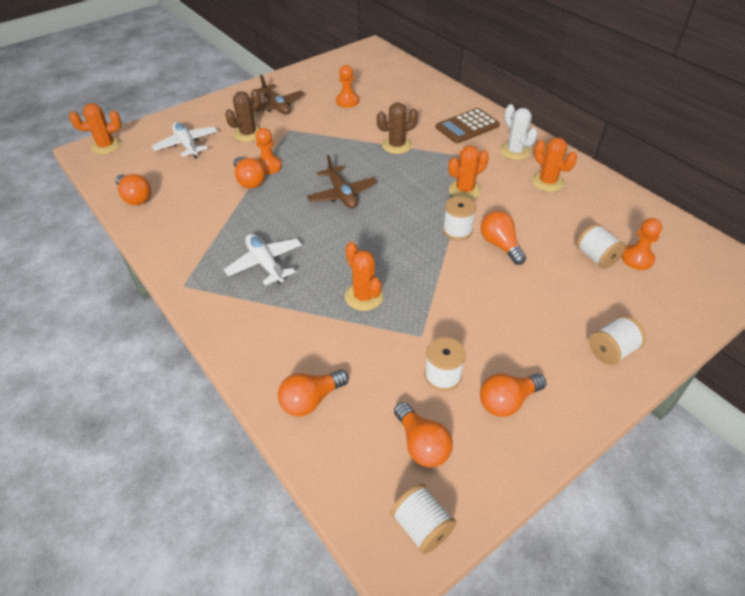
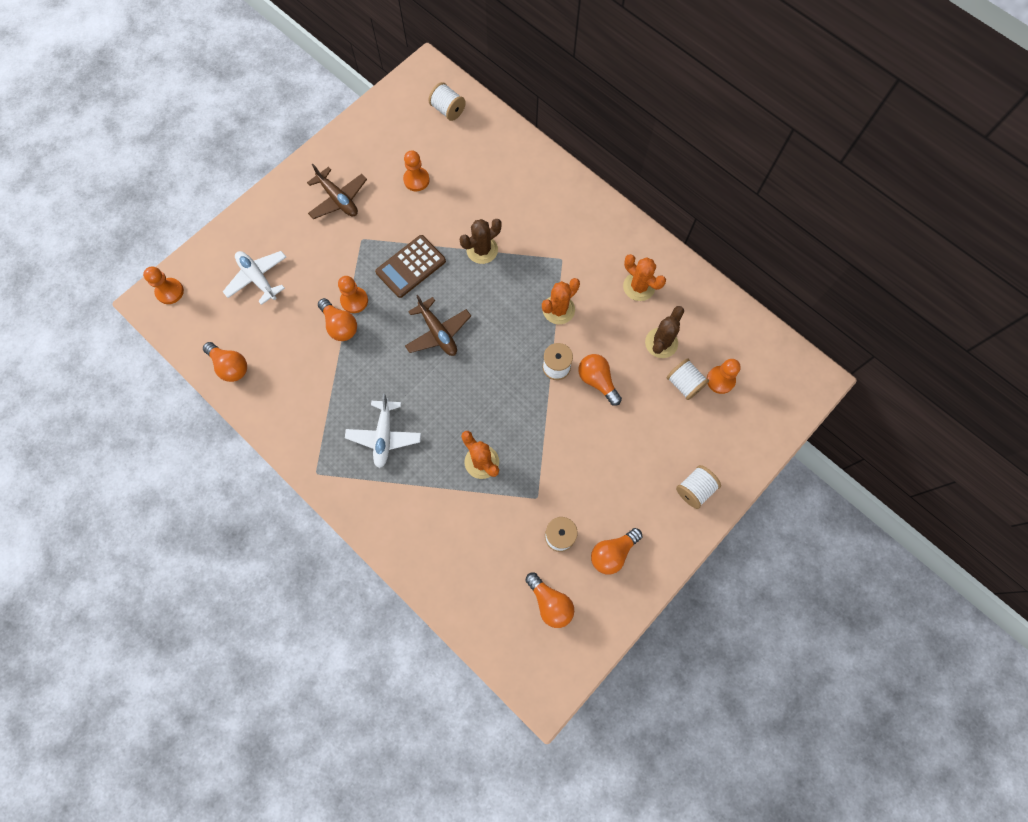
camera: 10 degrees left, 25 degrees up
orange cactus [69,103,122,154] -> orange pawn [143,266,184,304]
white plane [224,234,302,286] -> white plane turned 135 degrees counterclockwise [345,394,421,468]
brown cactus [225,89,261,142] -> brown cactus moved to [645,306,684,358]
orange light bulb [278,370,349,416] -> none
white spool [391,483,457,554] -> white spool moved to [428,82,466,121]
brown calculator [436,108,500,143] -> brown calculator moved to [375,235,446,298]
white cactus [500,104,538,160] -> none

